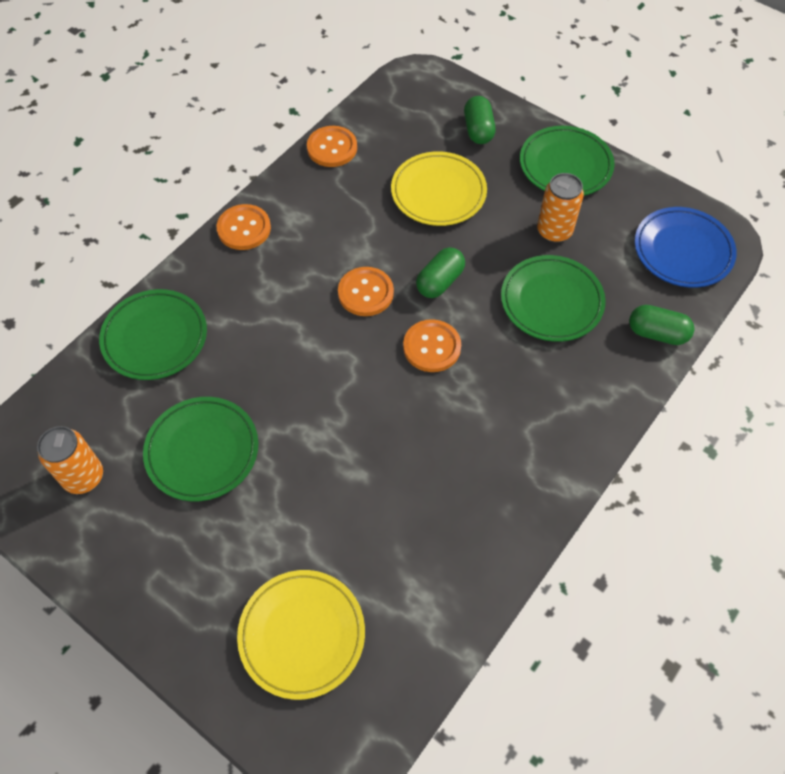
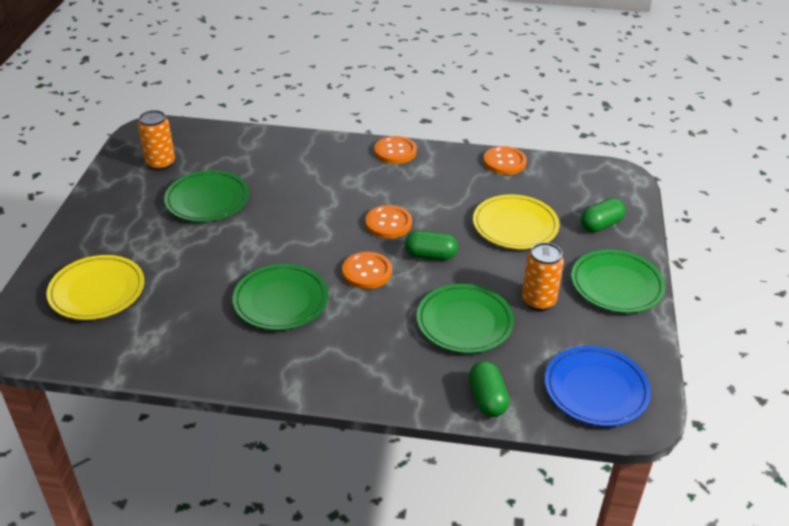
camera: 60 degrees right, 20 degrees down
green plate [99,289,207,380] -> green plate moved to [233,264,328,330]

